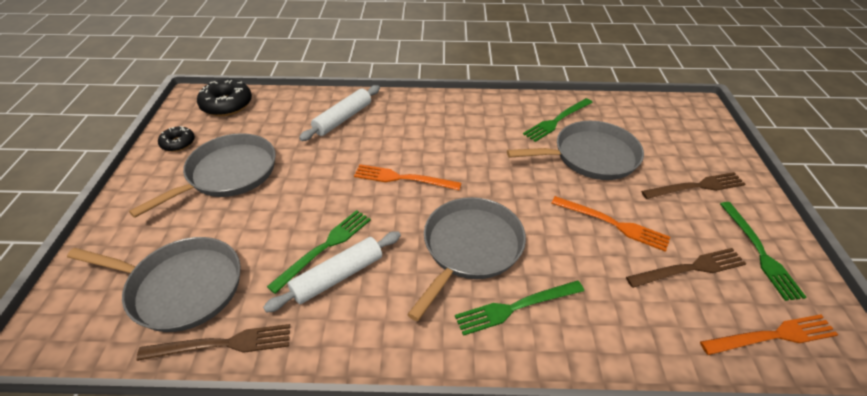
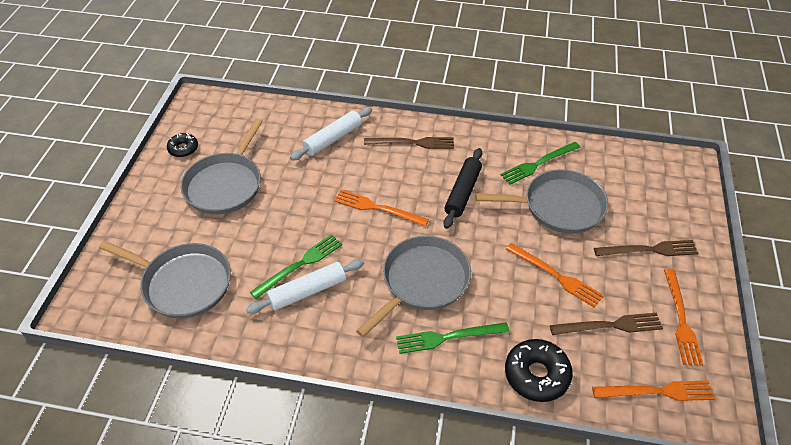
camera: 10 degrees right, 5 degrees up
grey pan [129,133,276,218] -> grey pan turned 150 degrees clockwise [180,118,263,215]
brown fork [136,324,290,361] -> brown fork moved to [364,137,454,149]
black donut [197,79,252,116] -> black donut moved to [505,339,573,402]
green fork [720,202,807,301] -> orange fork [664,269,703,366]
none -> black rolling pin [444,148,482,229]

